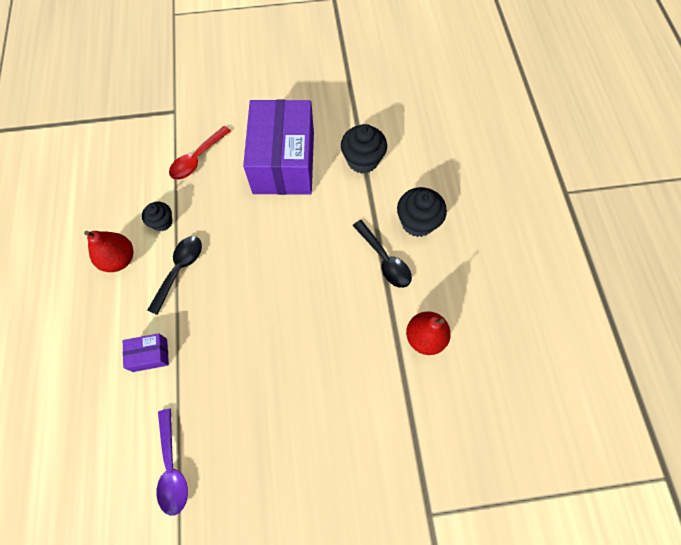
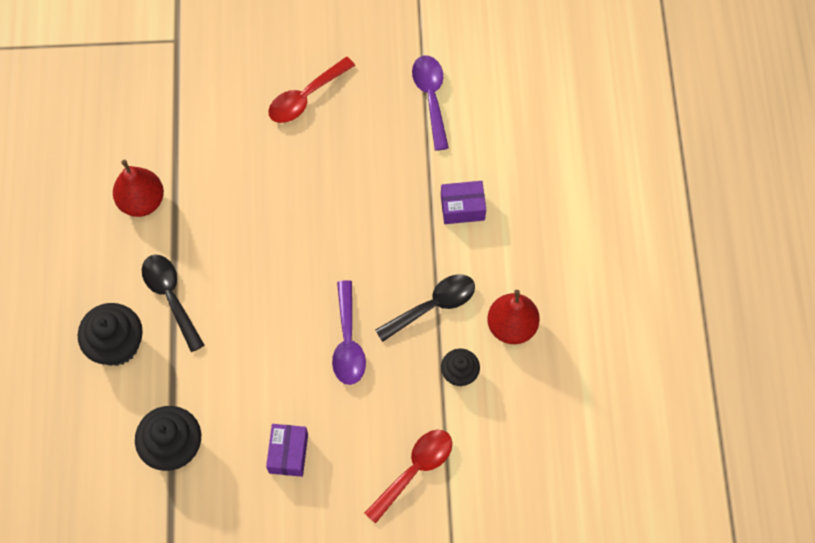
camera: 175 degrees left, 0 degrees up
black spoon [147,236,202,315] -> black spoon turned 150 degrees counterclockwise [375,274,475,342]
purple box [243,100,314,195] -> purple box [266,424,308,477], size x0.41
none -> red spoon [268,57,355,123]
none -> purple spoon [332,280,366,385]

